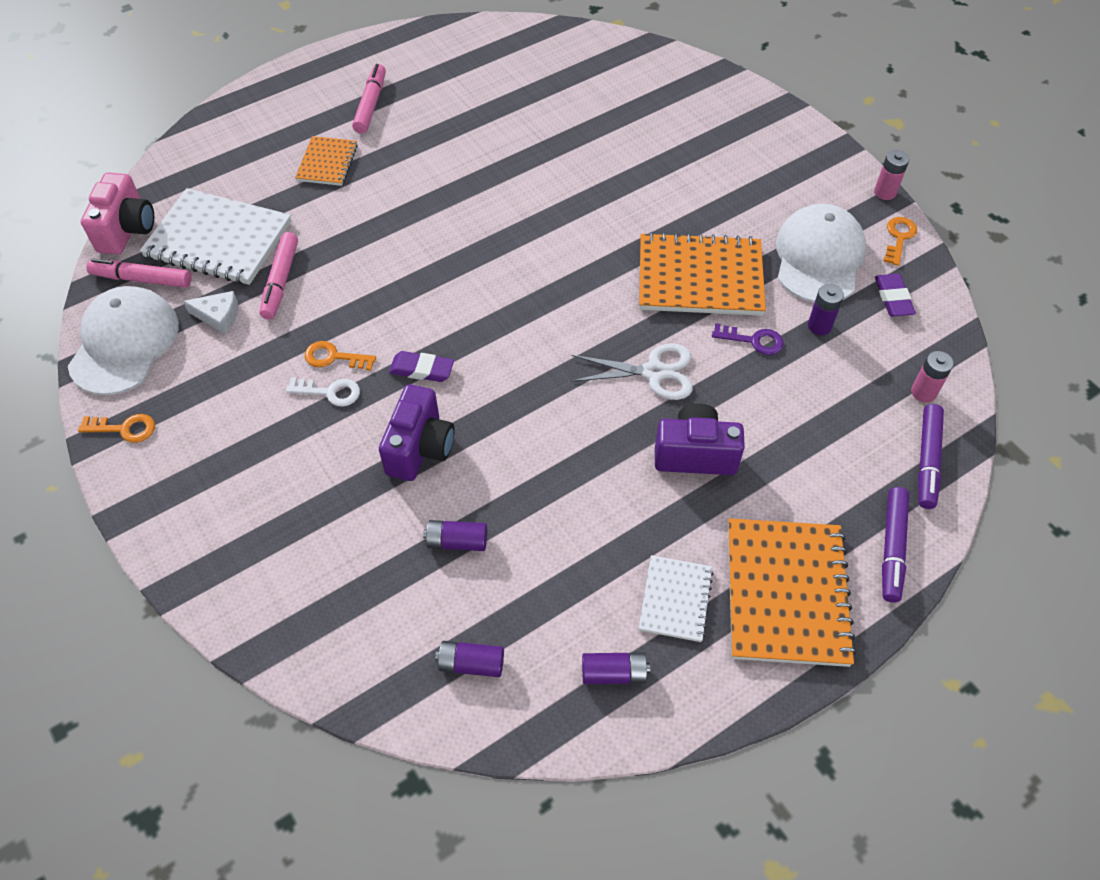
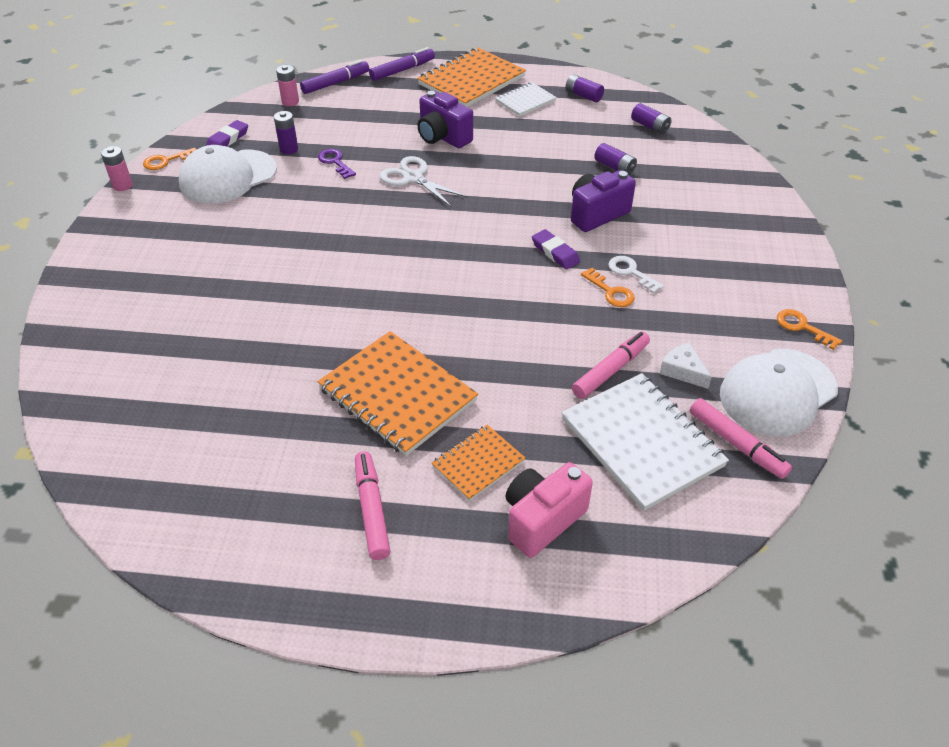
camera: 140 degrees left, 10 degrees down
pink camera [81,173,154,254] -> pink camera moved to [505,462,593,558]
pink marker [352,64,386,134] -> pink marker turned 120 degrees clockwise [355,451,390,560]
orange notebook [639,232,766,316] -> orange notebook moved to [317,331,478,456]

